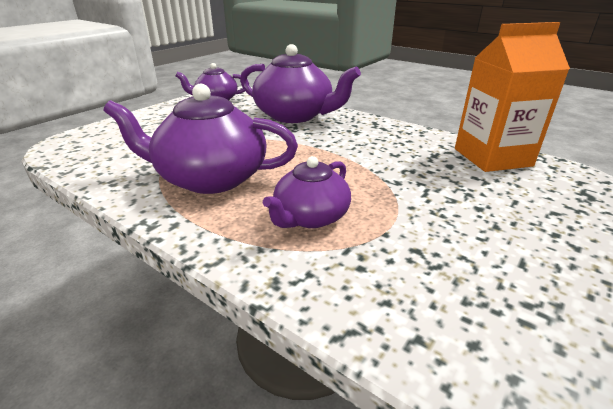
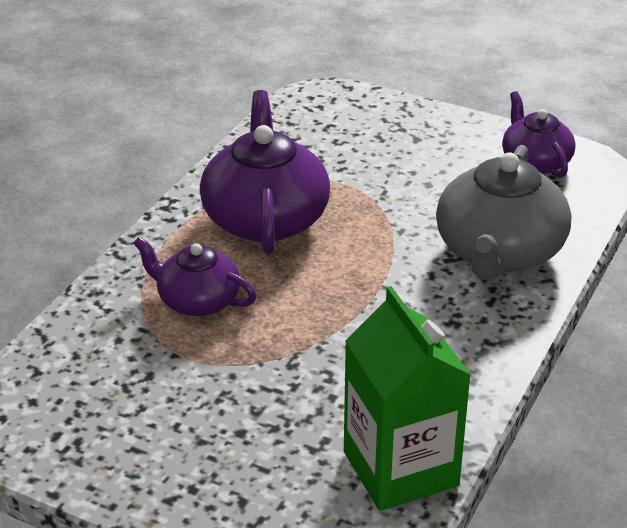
camera: 80 degrees right, 5 degrees up
purple teapot [240,44,361,123] -> grey teapot [436,145,571,281]
orange carton [455,22,570,172] -> green carton [344,286,471,511]

